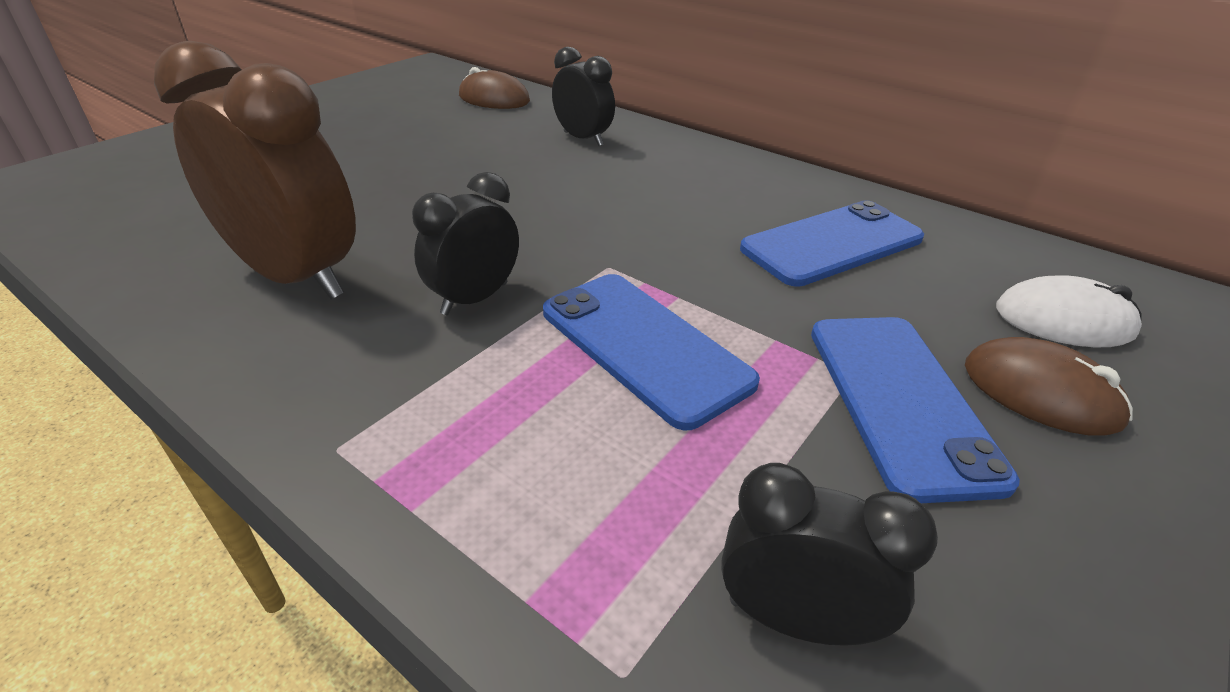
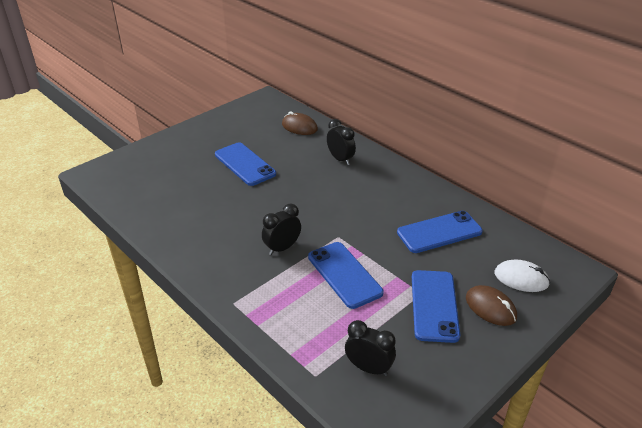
camera: 10 degrees right, 0 degrees up
brown clock [154,41,356,299] -> none
none -> blue phone [215,142,276,186]

